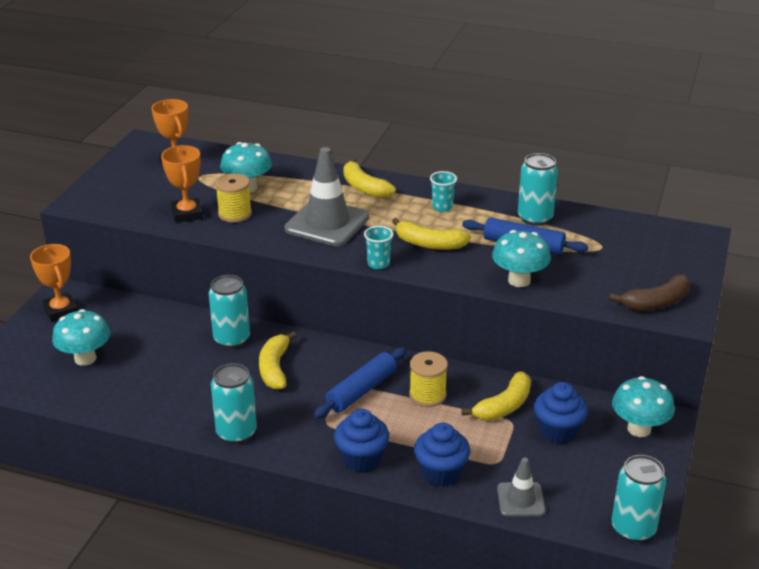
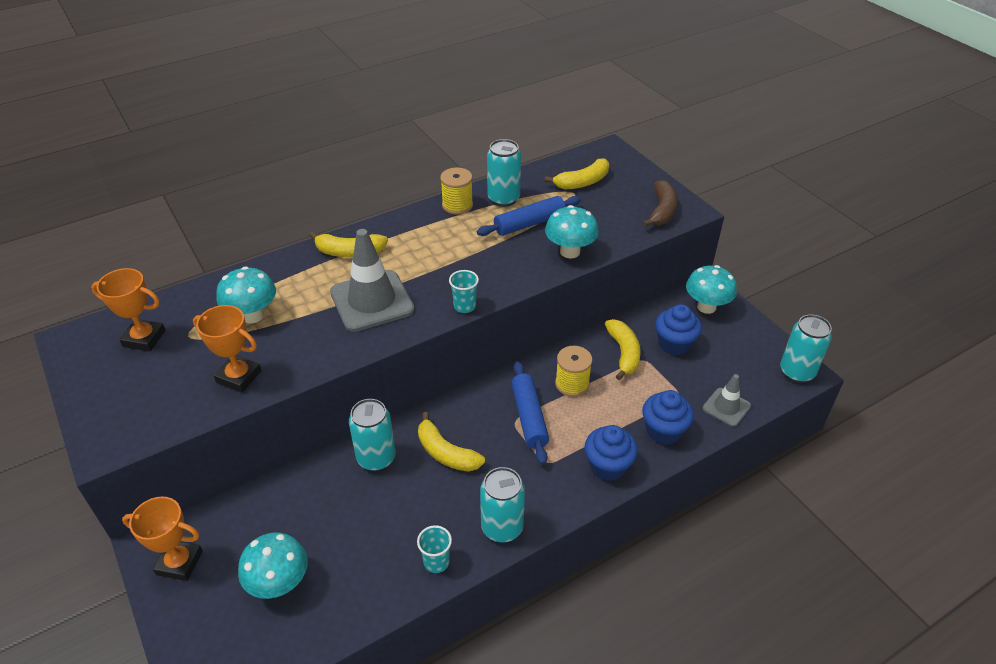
camera: 50 degrees left, 10 degrees up
yellow spool [215,173,252,223] -> yellow spool moved to [440,167,473,215]
yellow banana [392,218,471,250] -> yellow banana moved to [545,158,609,189]
turquoise cup [430,171,457,212] -> turquoise cup moved to [417,525,452,573]

